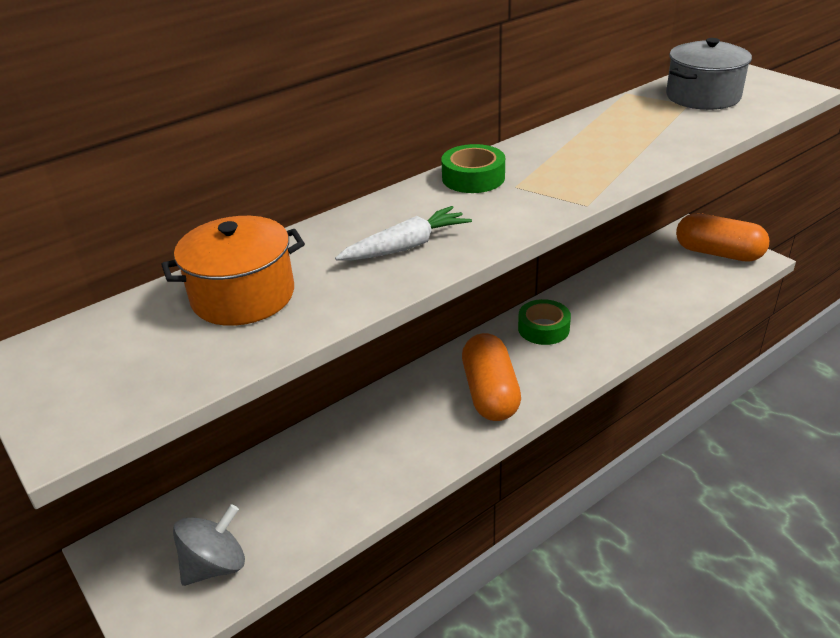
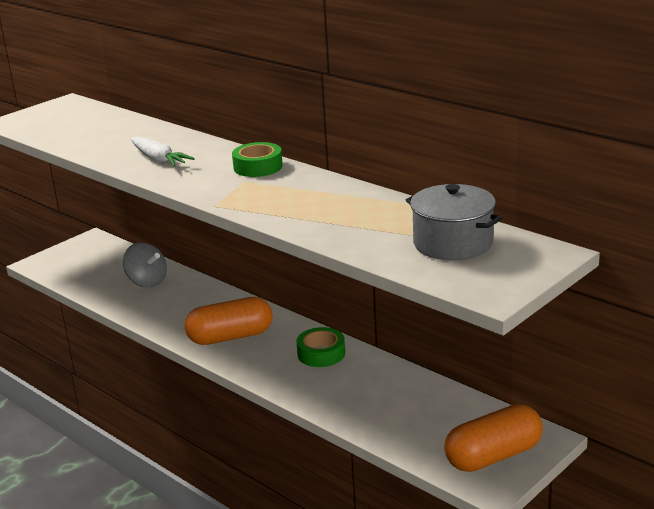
camera: 80 degrees right, 10 degrees down
orange pot [161,216,305,326] -> none
grey spinning top [173,504,245,586] -> grey spinning top moved to [123,242,167,288]
orange capsule [676,213,770,262] -> orange capsule turned 45 degrees clockwise [444,404,543,472]

